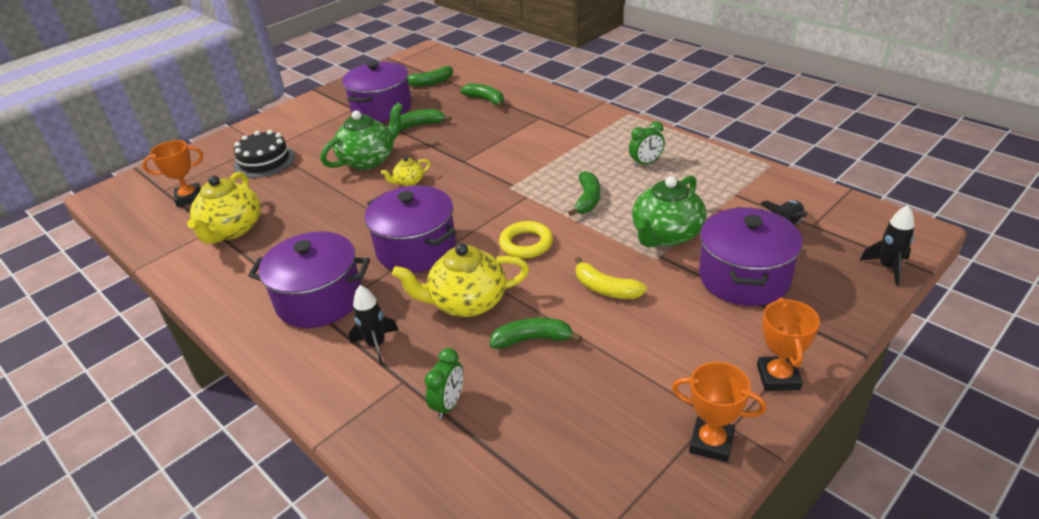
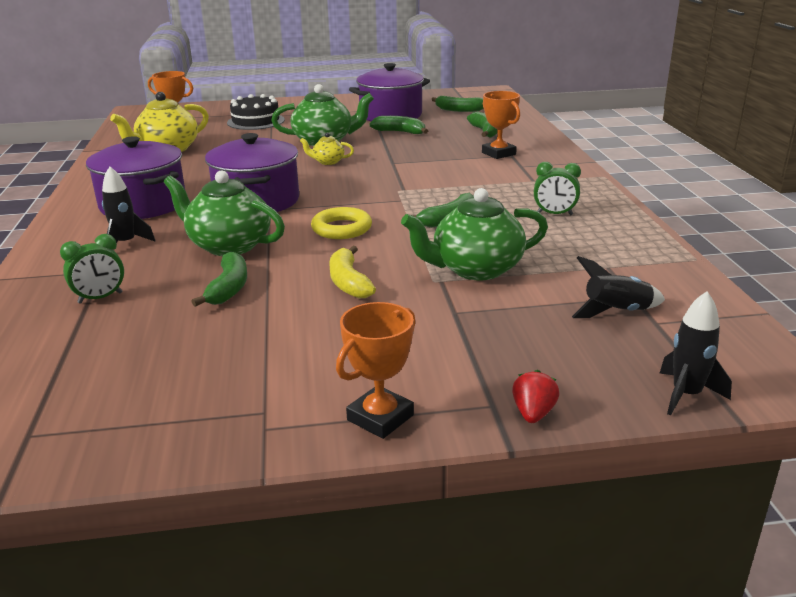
camera: 35 degrees right, 10 degrees down
yellow teapot [392,243,529,317] -> green teapot [164,170,285,256]
green banana [490,318,582,349] -> green banana turned 60 degrees clockwise [191,251,247,307]
orange trophy [672,362,766,463] -> orange trophy moved to [482,91,520,159]
purple pot [699,207,803,306] -> none
none -> red strawberry [512,370,559,423]

